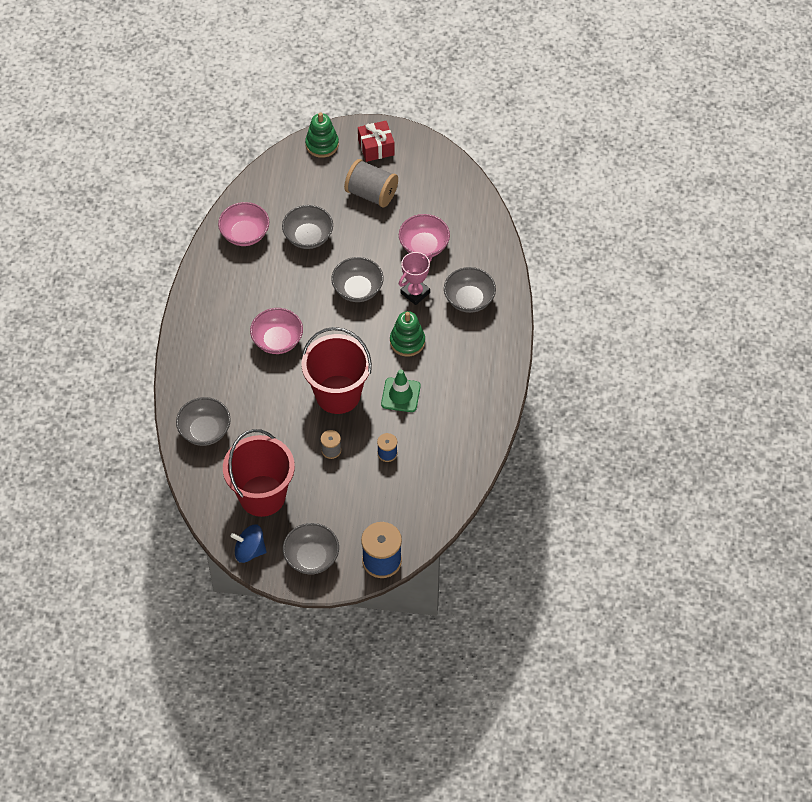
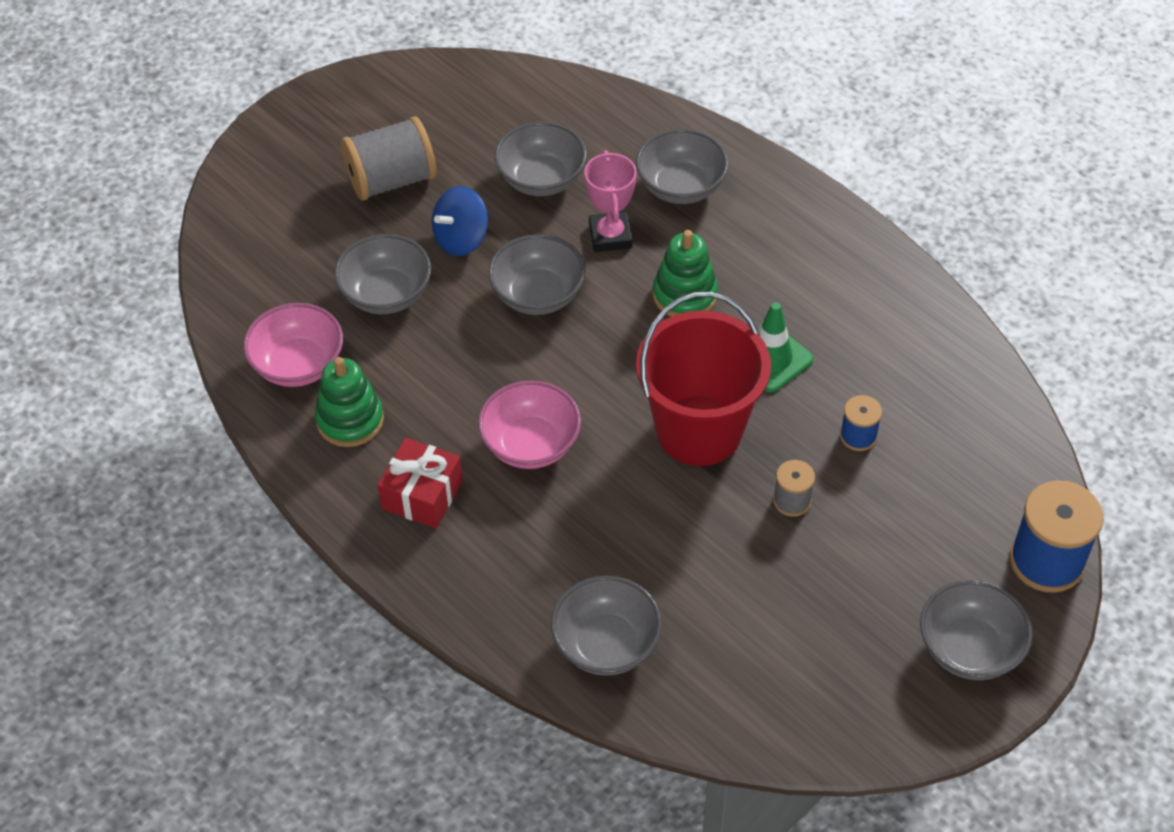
camera: 50 degrees left, 5 degrees down
red bucket [223,429,295,517] -> none
blue spinning top [231,524,267,563] -> blue spinning top moved to [432,186,488,256]
green stacking toy [305,112,339,158] -> green stacking toy moved to [315,357,384,447]
red gift [358,121,395,162] -> red gift moved to [377,438,463,528]
pink bowl [399,214,450,258] -> grey bowl [495,122,587,196]

